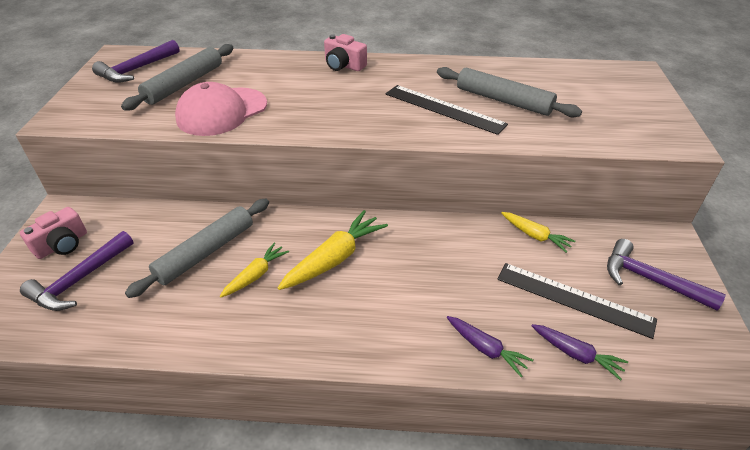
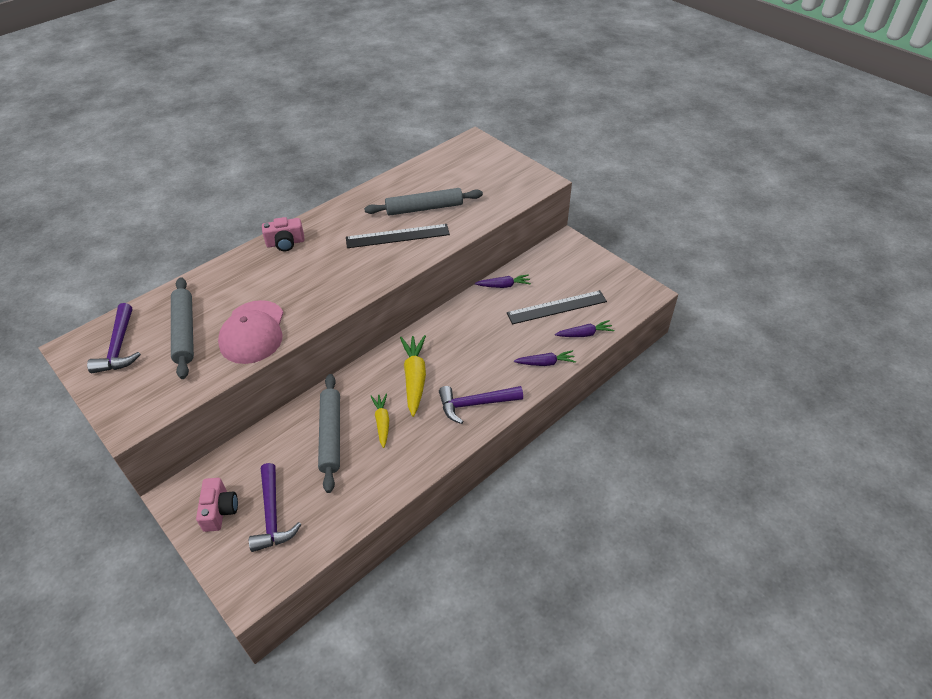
camera: 45 degrees left, 5 degrees up
yellow carrot [501,212,575,253] -> purple carrot [475,274,531,288]
purple hammer [607,239,726,311] -> purple hammer moved to [439,386,523,424]

